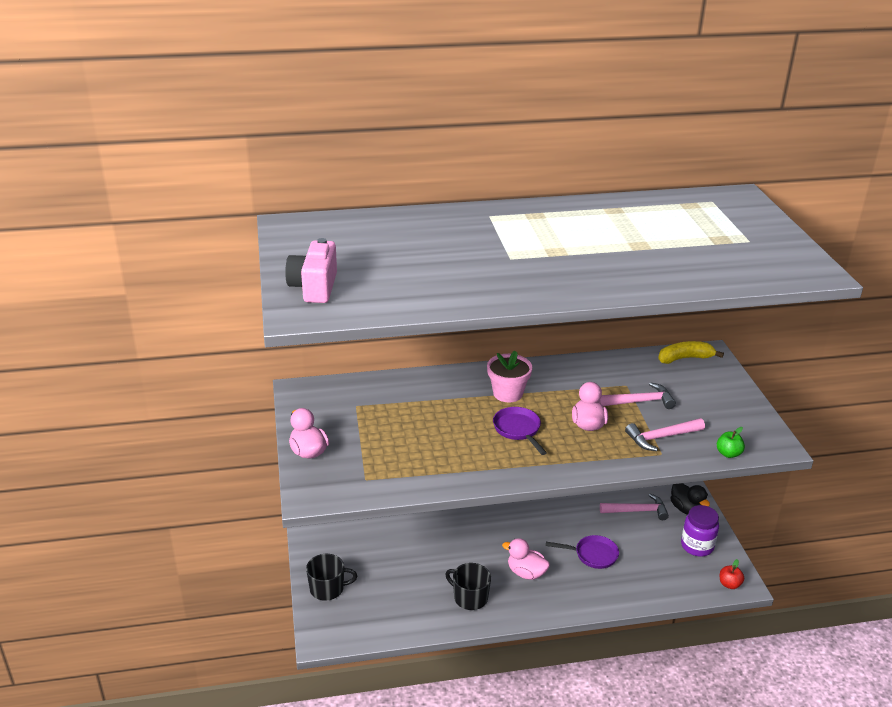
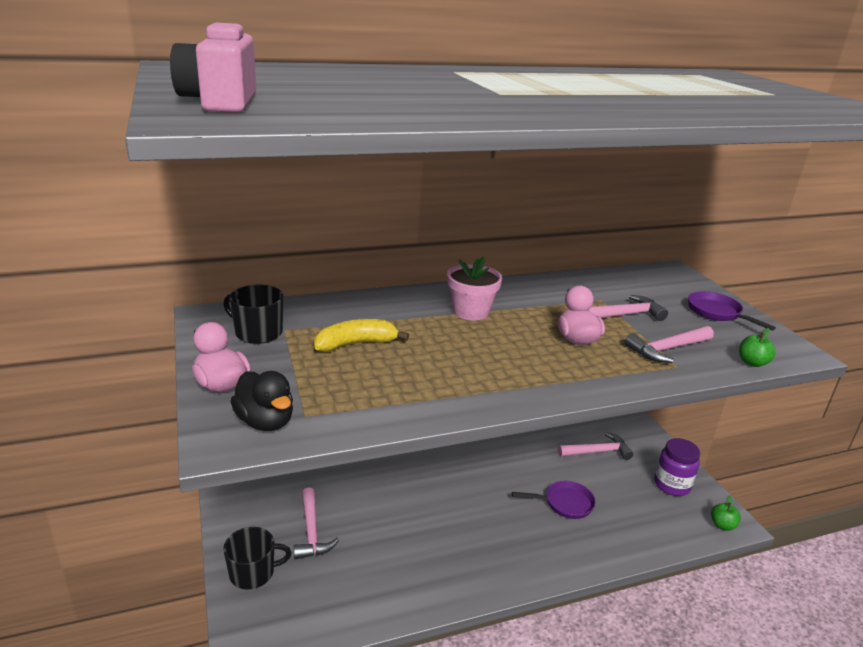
camera: 10 degrees left, 5 degrees down
black mug [445,563,491,610] -> black mug moved to [223,285,284,344]
purple pan [493,407,547,455] -> purple pan moved to [688,291,776,331]
pink duck [502,538,550,580] -> none
yellow banana [658,341,724,364] -> yellow banana moved to [314,319,409,352]
black duck [671,483,710,515] -> black duck moved to [230,371,293,431]
red apple [720,559,744,589] -> green apple [711,495,741,531]
none -> pink hammer [294,487,339,560]

